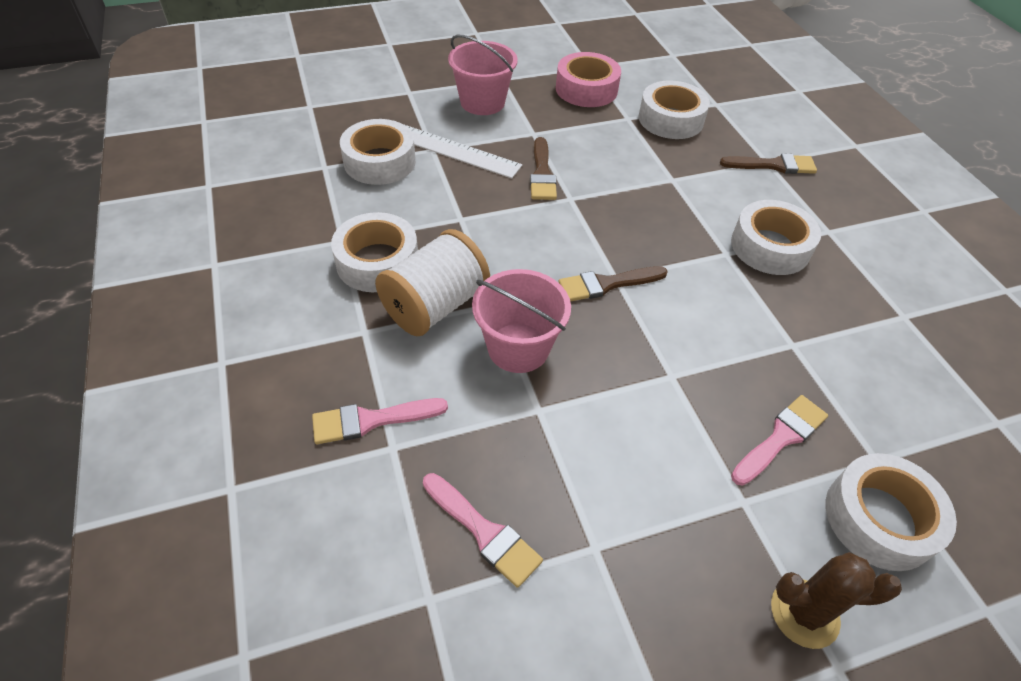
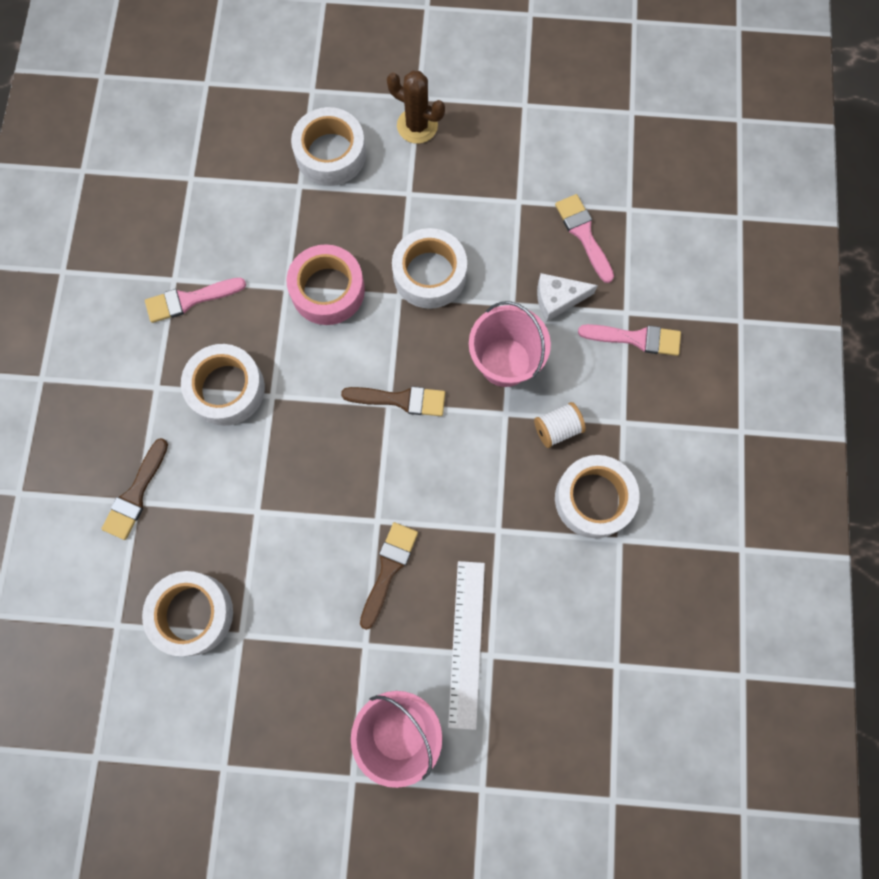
camera: 155 degrees left, 25 degrees up
white tape [340,119,416,185] -> white tape moved to [392,228,467,309]
white spool [375,229,490,336] -> white spool [534,402,586,448], size x0.52
white ruler [403,124,522,179] -> white ruler turned 45 degrees clockwise [448,561,485,730]
pink tape [556,52,621,107] -> pink tape moved to [286,244,365,325]
brown brush [720,153,817,174] -> brown brush turned 90 degrees counterclockwise [101,438,168,540]
pink brush [731,395,828,486] -> pink brush moved to [145,278,246,323]
none -> white cheese [537,273,598,322]

